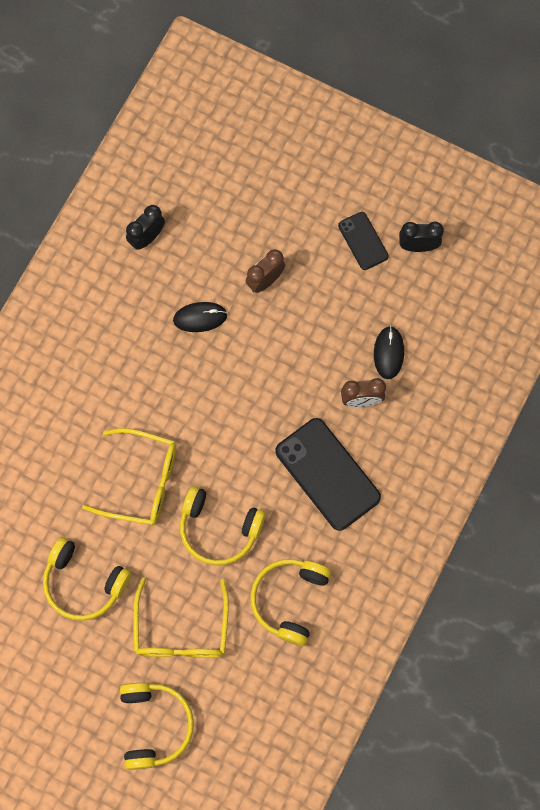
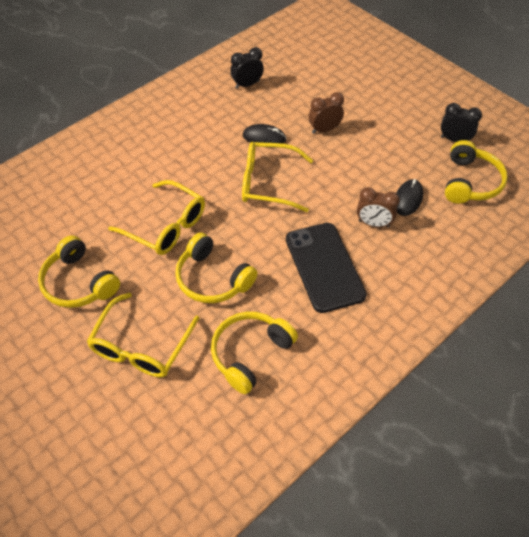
camera: 20 degrees right, 20 degrees down
yellow headphones [120,683,194,770] -> yellow headphones moved to [445,140,508,204]
black phone [338,212,389,270] -> none
none -> yellow glasses [242,142,313,212]

